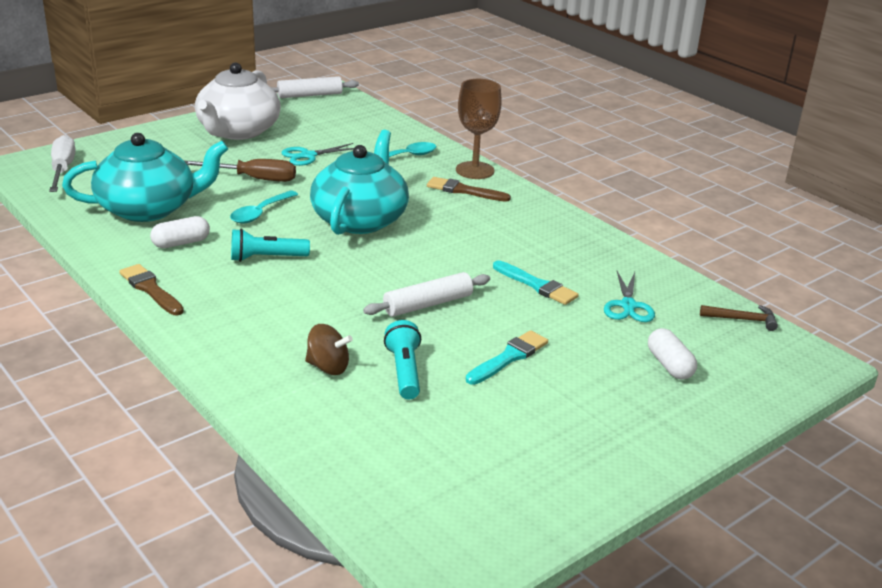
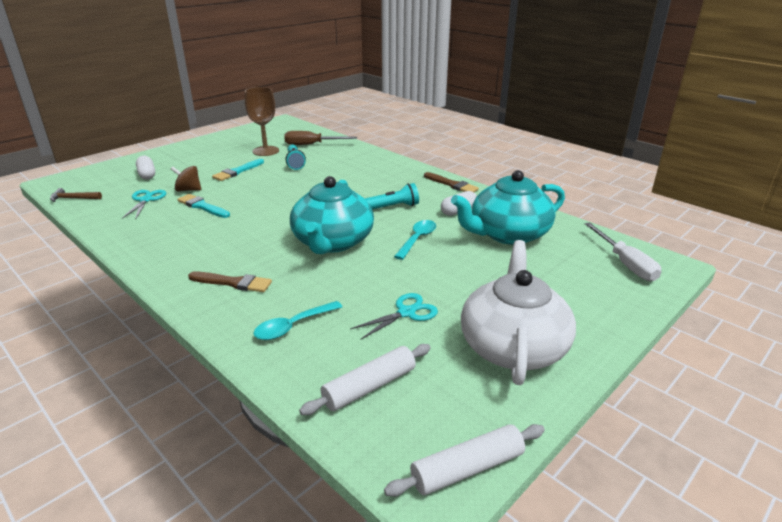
camera: 175 degrees right, 0 degrees up
brown screwdriver [184,159,296,182] -> brown screwdriver moved to [284,131,357,145]
brown spinning top [305,324,353,375] -> brown spinning top moved to [171,166,201,191]
white rolling pin [363,272,490,317] -> white rolling pin moved to [299,344,431,415]
brown goblet [456,79,502,179] -> brown goblet moved to [245,87,279,156]

